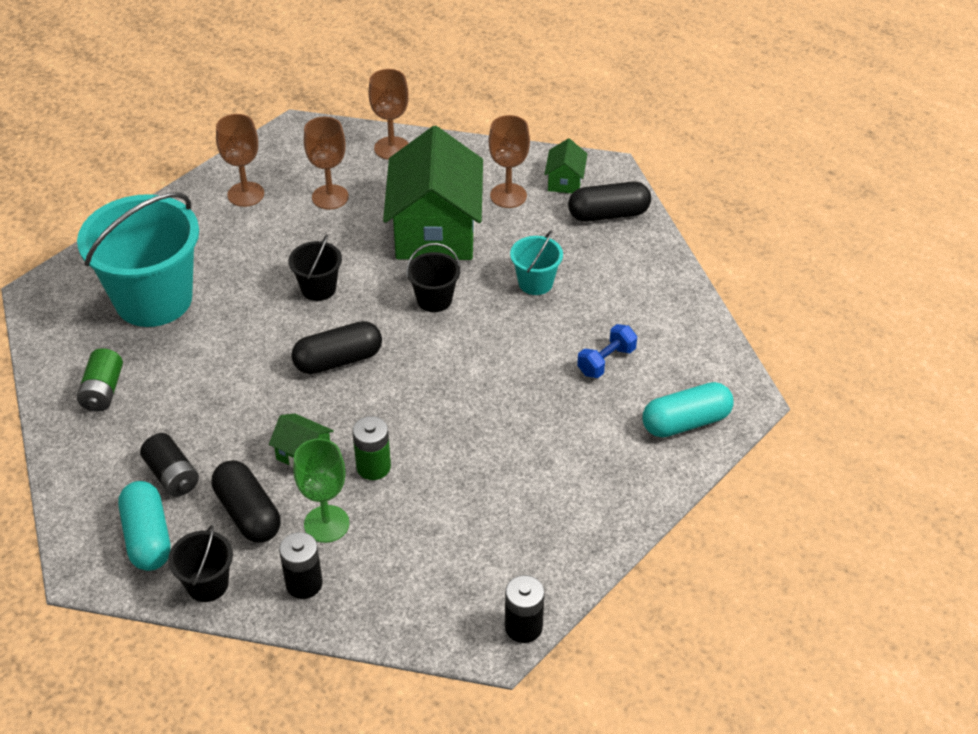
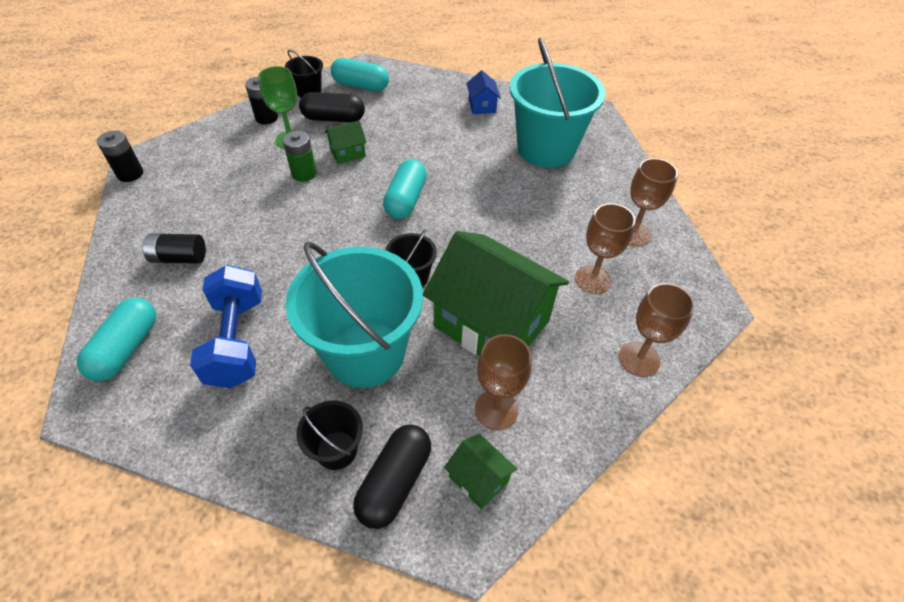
camera: 125 degrees right, 5 degrees up
green battery [77,348,123,412] -> blue house [466,70,501,114]
black battery [140,433,199,497] -> black battery moved to [143,233,206,264]
black bucket [289,234,342,301] -> black bucket moved to [296,400,363,470]
black capsule [291,321,382,374] -> turquoise capsule [383,159,427,219]
turquoise bucket [510,230,563,295] -> turquoise bucket [285,242,423,388], size x2.18
blue dumbbell [577,324,637,378] -> blue dumbbell [190,265,262,388], size x1.83

